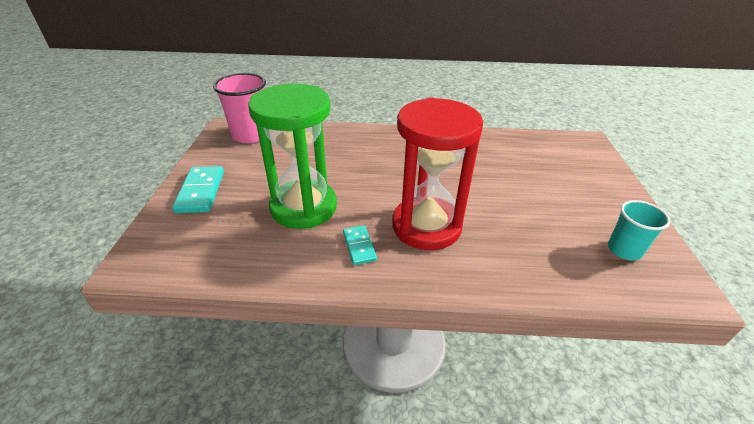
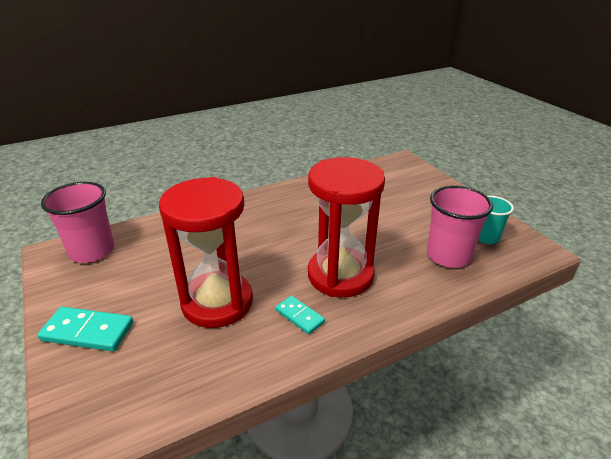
camera: 30 degrees left, 5 degrees down
turquoise domino [172,166,224,213] -> turquoise domino turned 45 degrees counterclockwise [37,307,133,351]
green hourglass [248,84,337,229] -> red hourglass [159,177,253,328]
none -> pink cup [427,185,493,268]

